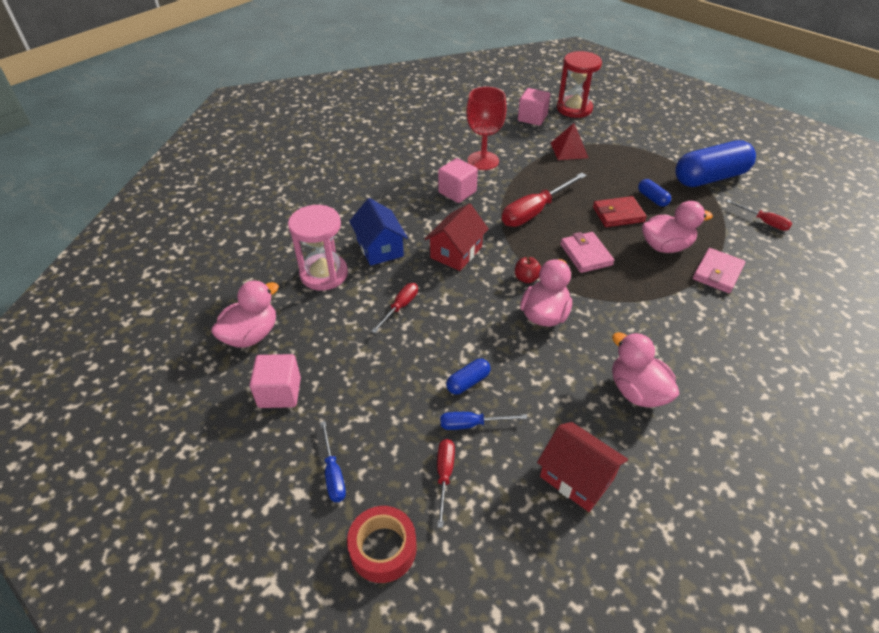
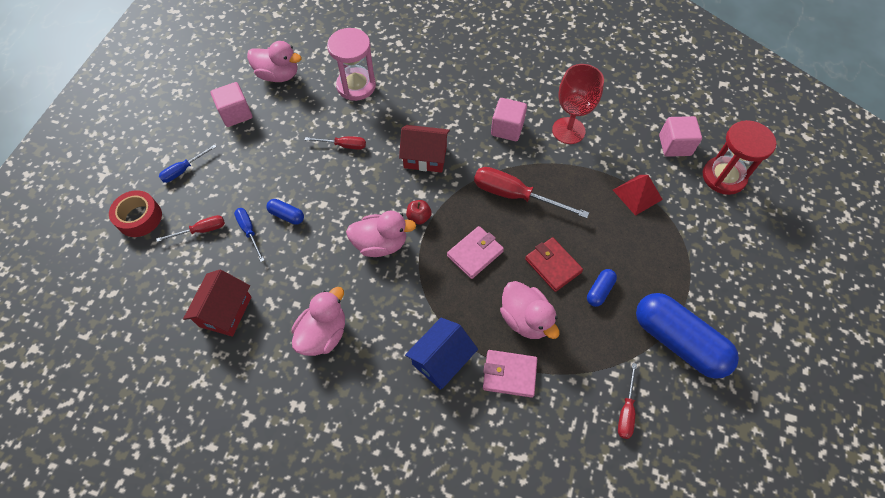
camera: 65 degrees right, 15 degrees up
blue house [349,198,408,266] -> blue house moved to [405,318,478,390]

